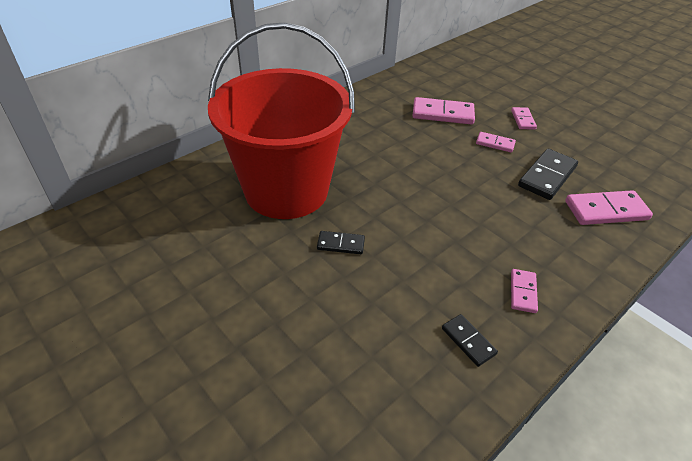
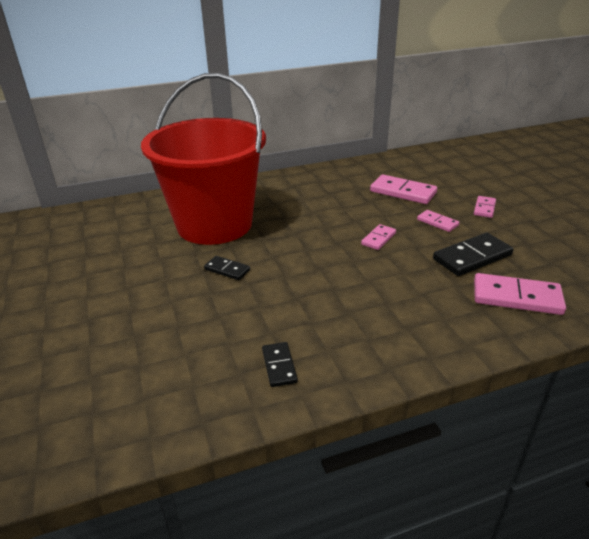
camera: 25 degrees right, 10 degrees down
pink domino [511,269,538,313] -> pink domino moved to [361,224,396,250]

